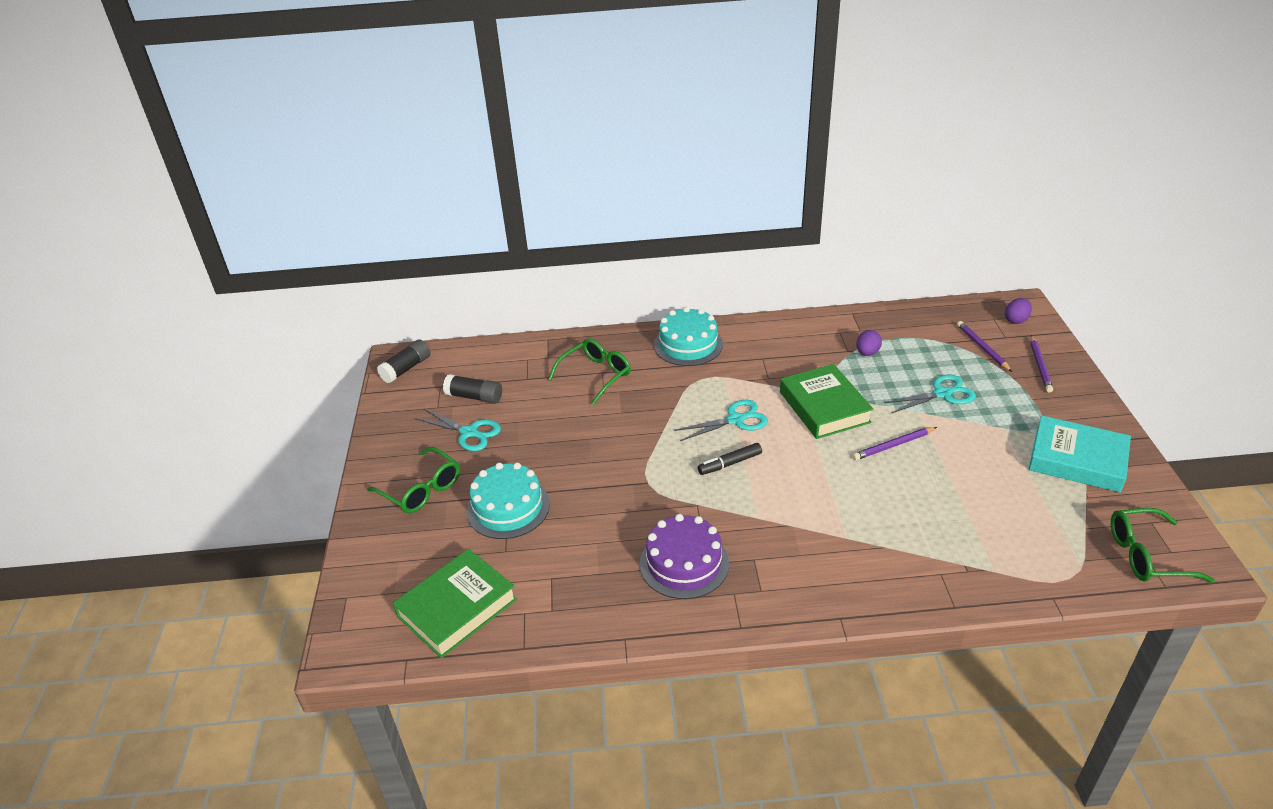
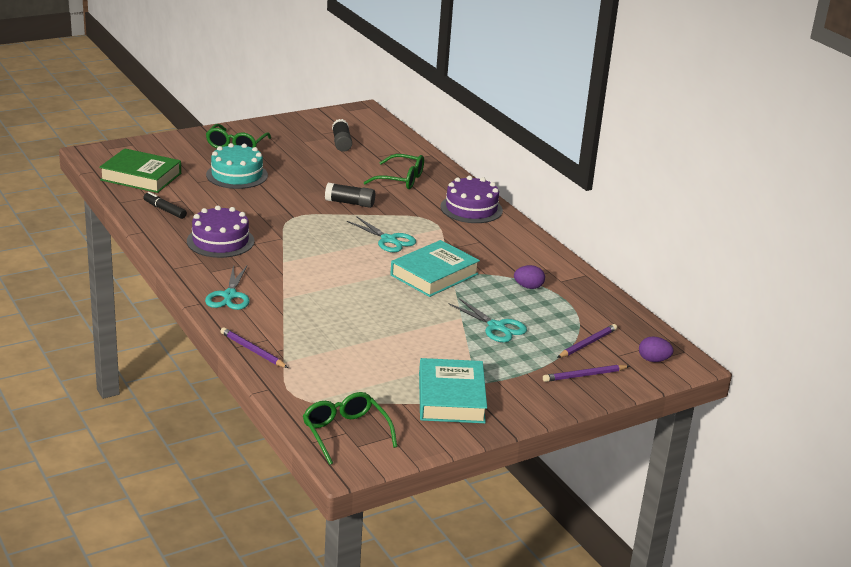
camera: 60 degrees right, 10 degrees down
black glue stick [377,339,431,383] -> black glue stick moved to [325,183,375,208]
turquoise scissors [415,409,501,451] -> turquoise scissors moved to [205,265,250,310]
turquoise cake [654,307,723,366] -> purple cake [440,176,503,223]
black marker [698,443,762,475] -> black marker moved to [143,192,187,219]
green book [780,364,874,439] -> turquoise book [390,240,480,297]
purple pencil [853,427,937,460] -> purple pencil moved to [220,327,288,368]

